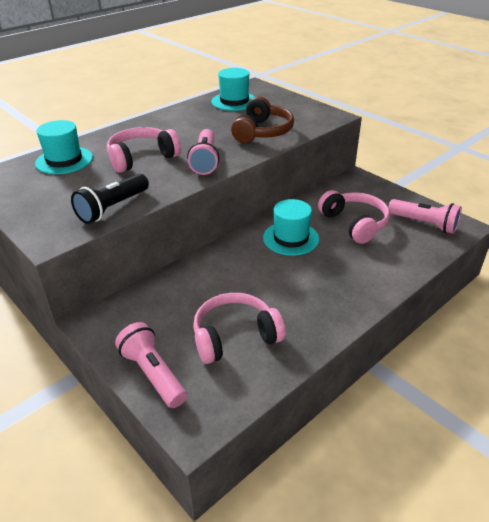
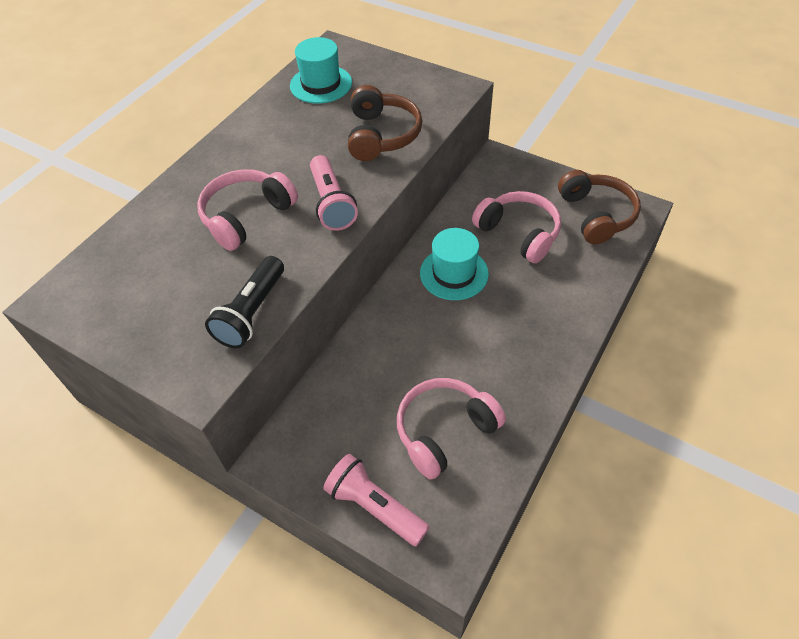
camera: 15 degrees left, 15 degrees up
turquoise hat [35,120,93,174] -> none
pink flashlight [388,199,462,234] -> brown headphones [558,170,641,244]

